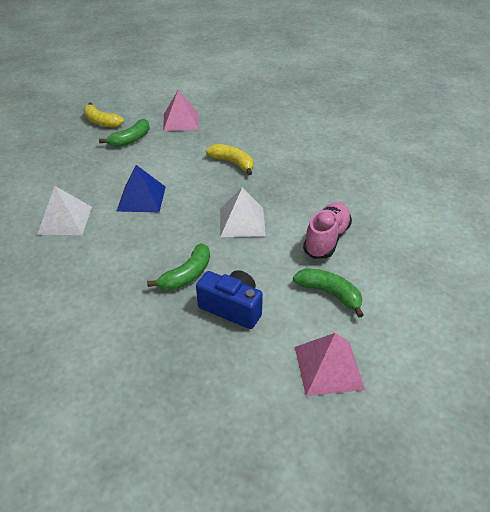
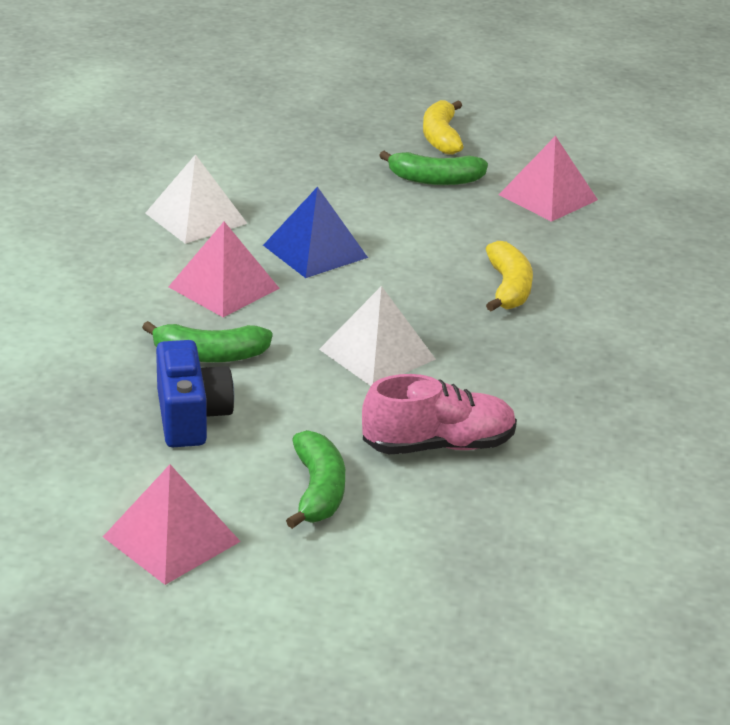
camera: 50 degrees right, 10 degrees down
none -> pink pyramid [168,222,280,317]

